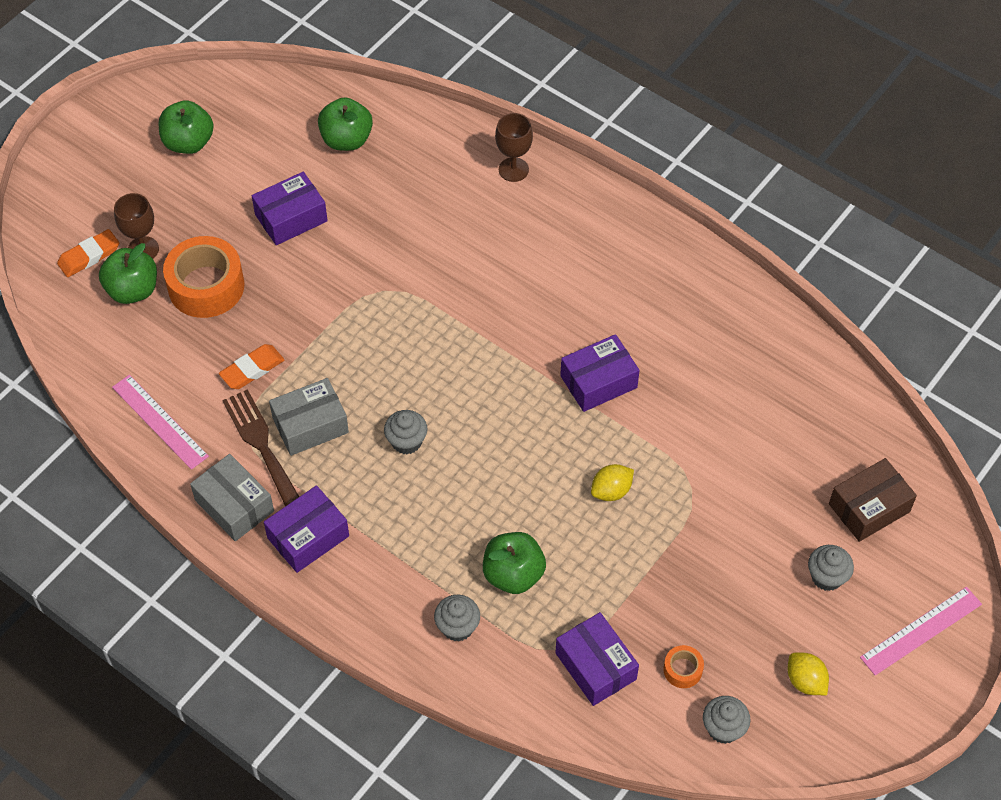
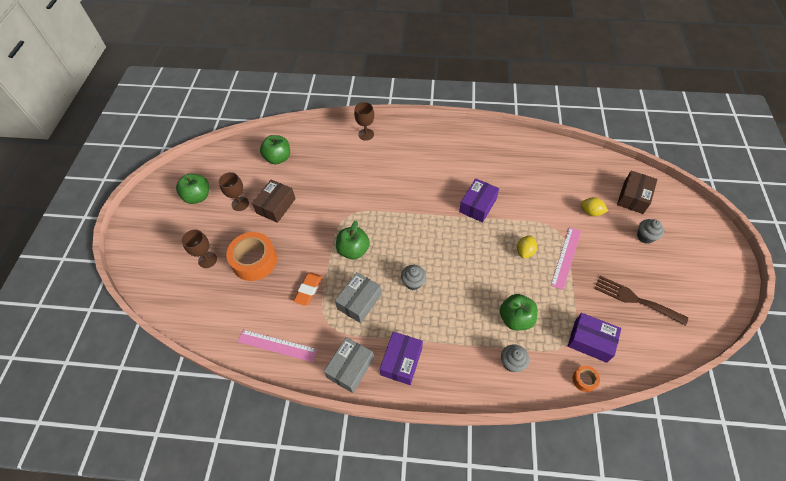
camera: 30 degrees left, 0 degrees up
orange eraser [57,229,119,277] -> none
green apple [99,243,157,304] -> green apple moved to [336,220,370,259]
grey box [190,454,274,541] -> grey box turned 75 degrees counterclockwise [324,337,374,393]
brown fork [222,389,299,506] -> brown fork moved to [594,276,688,326]
purple box [252,172,328,245] -> brown box [252,180,296,223]
orange tape [663,645,704,688] -> orange tape moved to [573,366,600,392]
grey cupcake [703,696,751,744] -> none
yellow lemon [788,652,829,695] -> yellow lemon moved to [581,197,608,216]
pink ruler [860,587,982,675] -> pink ruler moved to [551,227,581,290]
none -> brown goblet [219,172,249,211]

